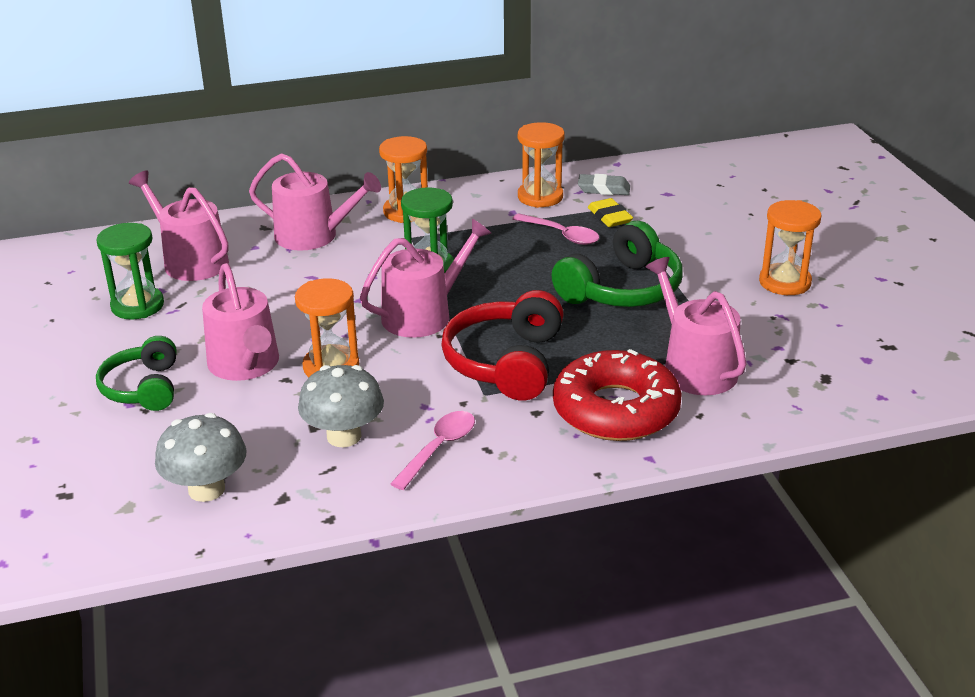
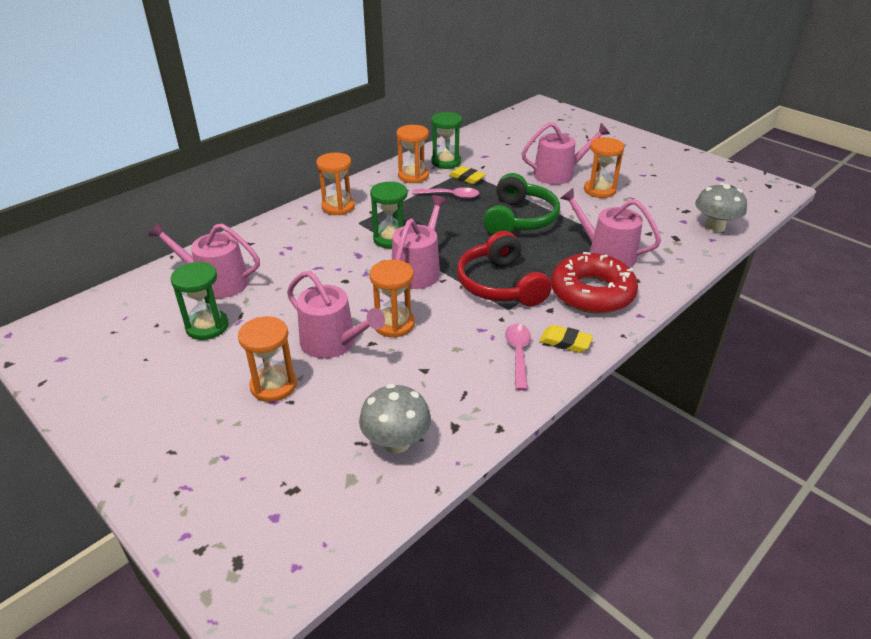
camera: 30 degrees left, 5 degrees up
green headphones [96,336,177,411] -> orange hourglass [238,316,297,402]
pink watering can [249,153,381,251] -> pink watering can moved to [522,122,610,185]
grey mushroom [298,365,384,447] -> grey mushroom moved to [695,183,747,232]
grey eraser [578,174,630,195] -> green hourglass [431,112,462,169]
none -> yellow eraser [539,325,593,353]

